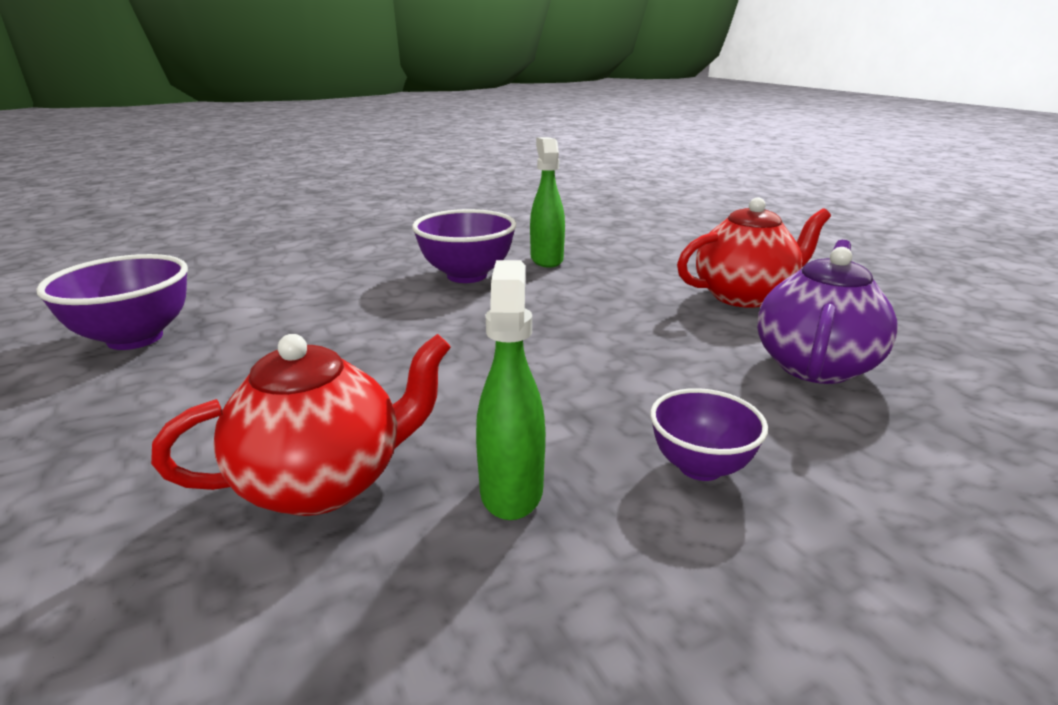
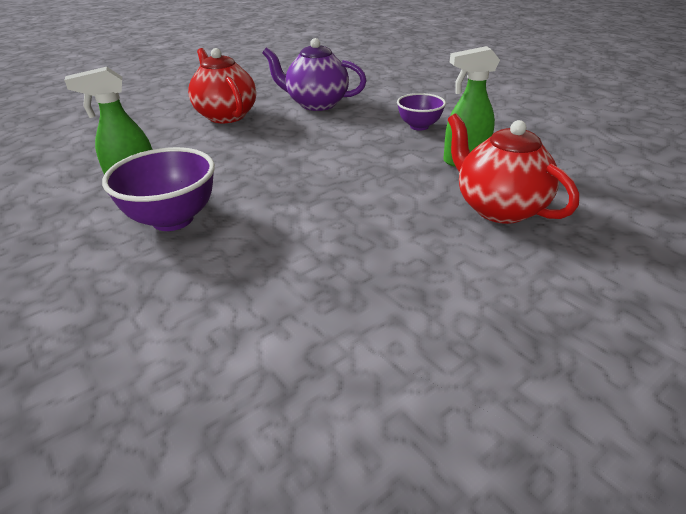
camera: 100 degrees left, 10 degrees up
purple bowl [36,254,188,350] -> none

